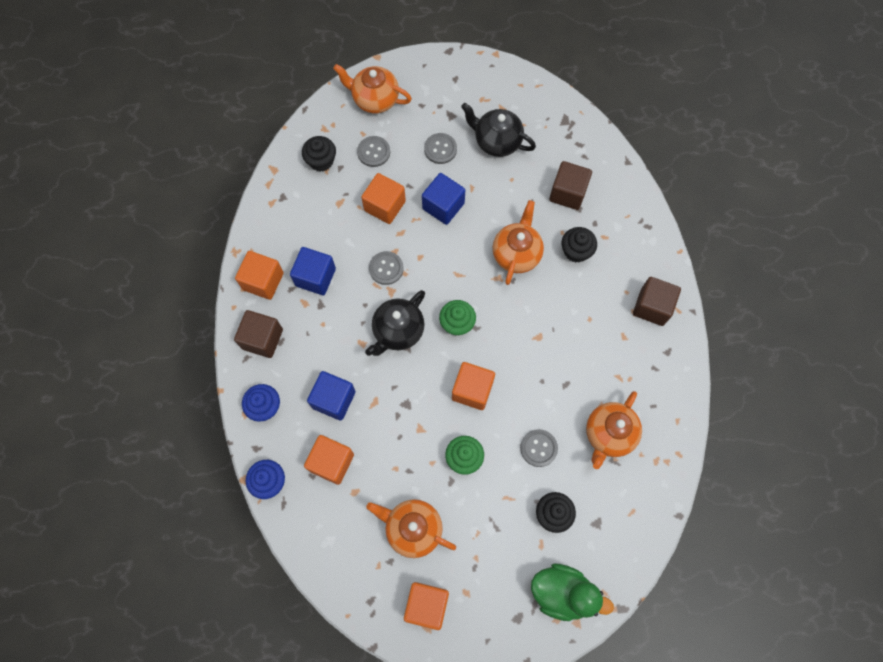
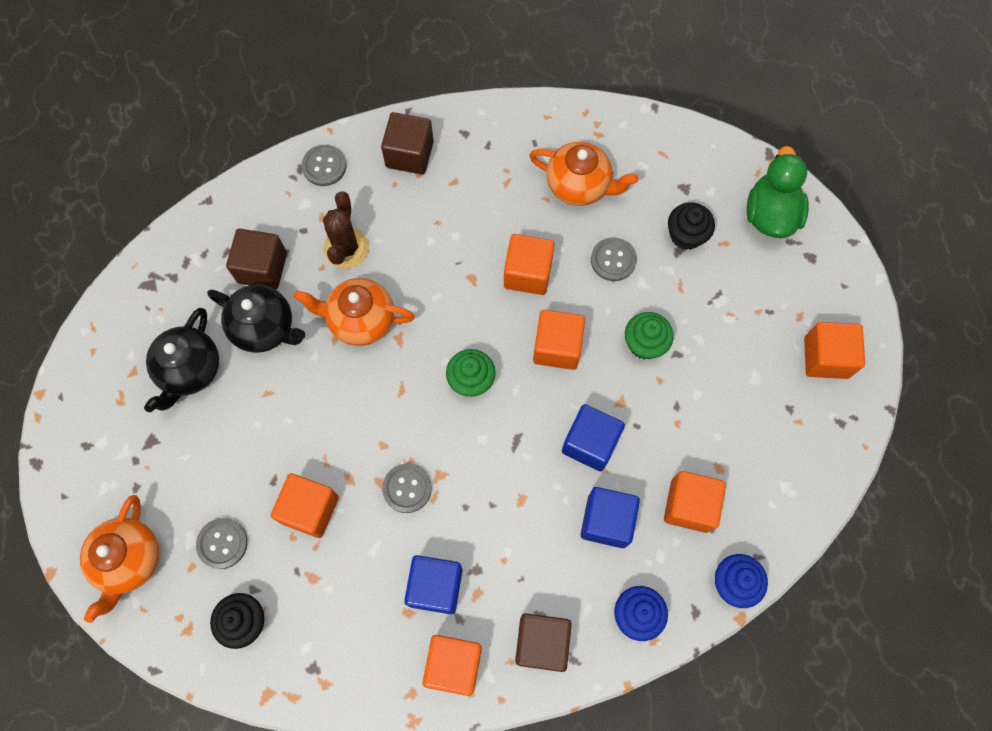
camera: 100 degrees left, 0 degrees up
black teapot [365,290,425,356] -> black teapot moved to [207,285,305,353]
orange teapot [366,499,456,558] -> none
blue cube [422,173,465,225] -> blue cube moved to [562,404,625,471]
grey button [424,133,457,164] -> grey button moved to [302,145,346,186]
black cupcake [562,227,597,263] -> brown cactus [323,191,369,269]
none -> orange cube [504,234,555,295]

